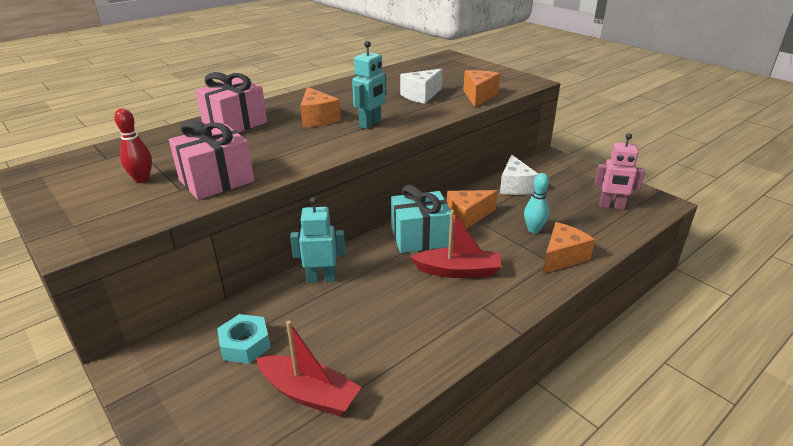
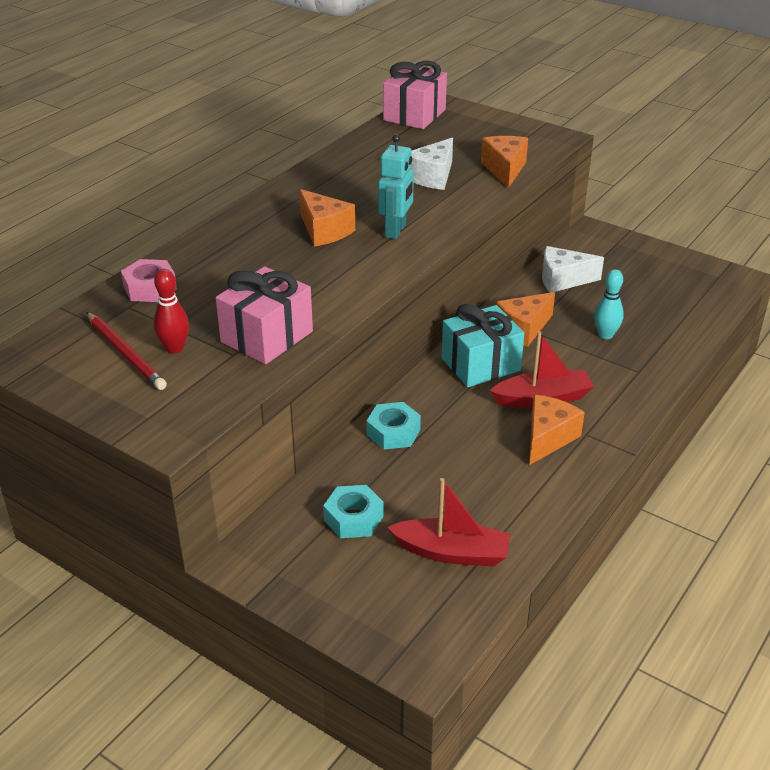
camera: 15 degrees left, 5 degrees up
pink gift [195,72,267,132] -> pink gift moved to [383,61,447,129]
turquoise robot [290,197,345,283] -> turquoise nut [366,402,421,449]
white cheese [500,155,538,195] -> white cheese turned 105 degrees clockwise [542,246,604,293]
orange cheese [543,222,595,274] -> orange cheese moved to [529,395,585,465]
pink robot [594,133,645,210] -> none
none -> red pencil [86,312,167,390]
none -> pink nut [121,259,177,302]

